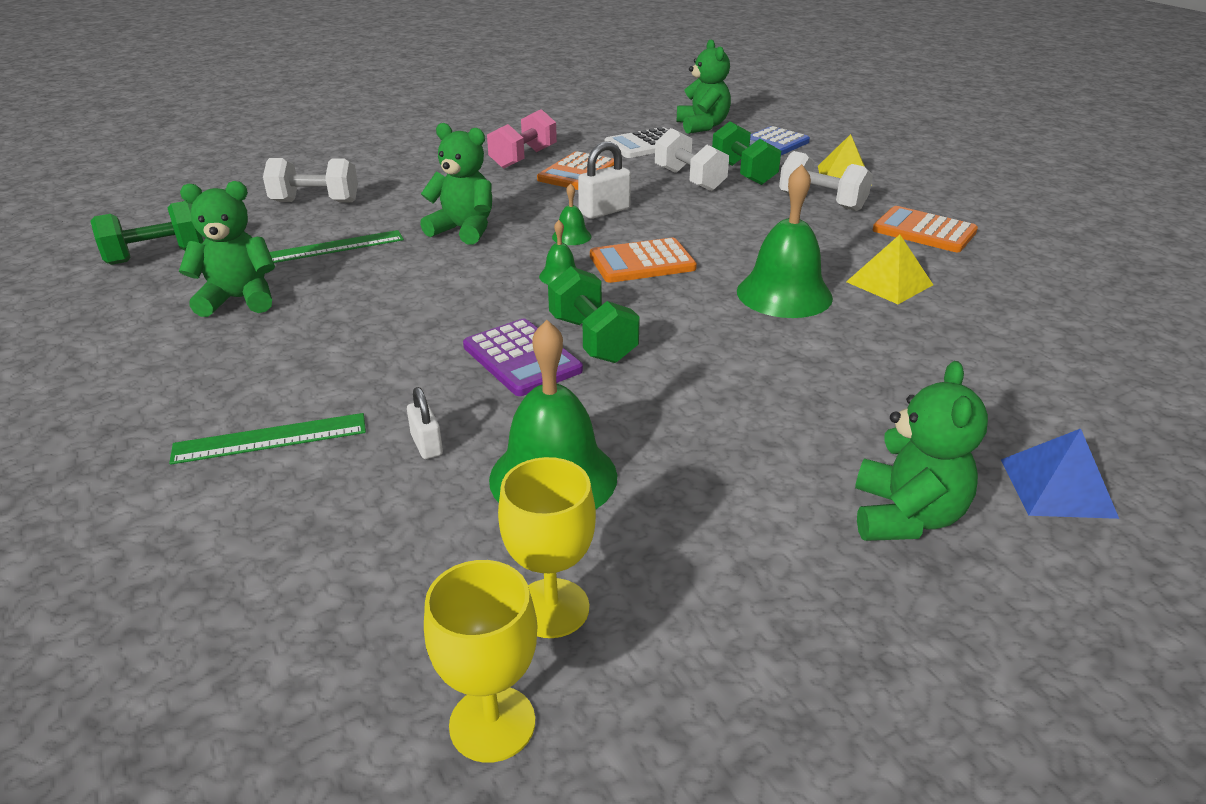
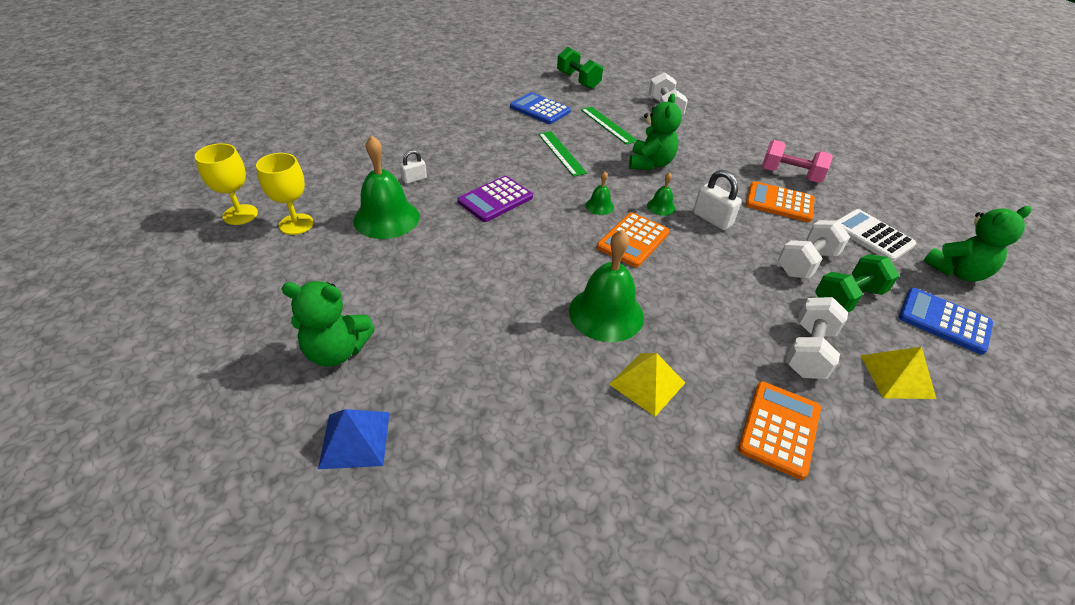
camera: 80 degrees right, 10 degrees up
green ruler [169,413,366,465] -> green ruler moved to [538,131,587,177]
green teddy bear [179,181,275,317] -> blue calculator [510,92,571,124]
green dumbbell [548,266,640,363] -> none
orange calculator [590,238,697,283] -> orange calculator turned 120 degrees counterclockwise [597,212,670,267]

